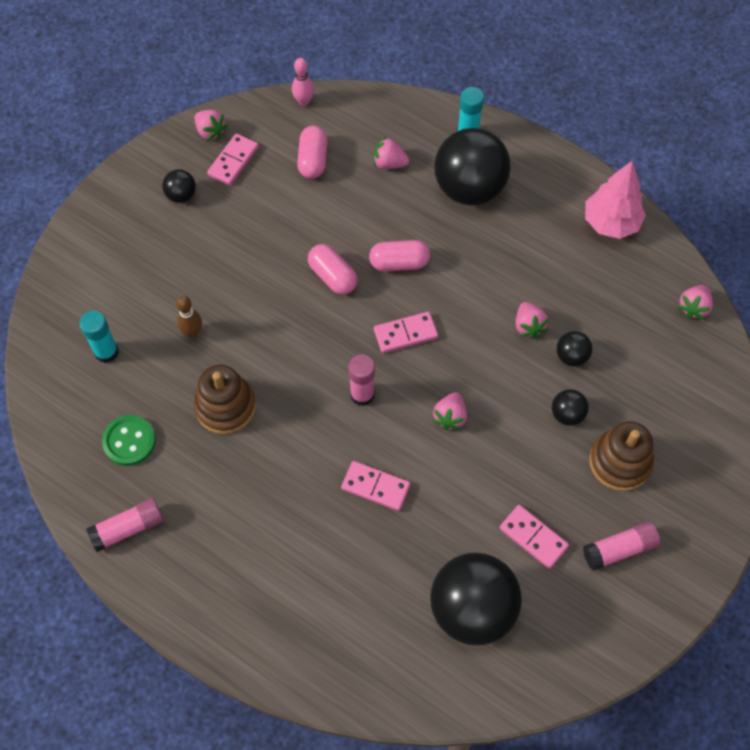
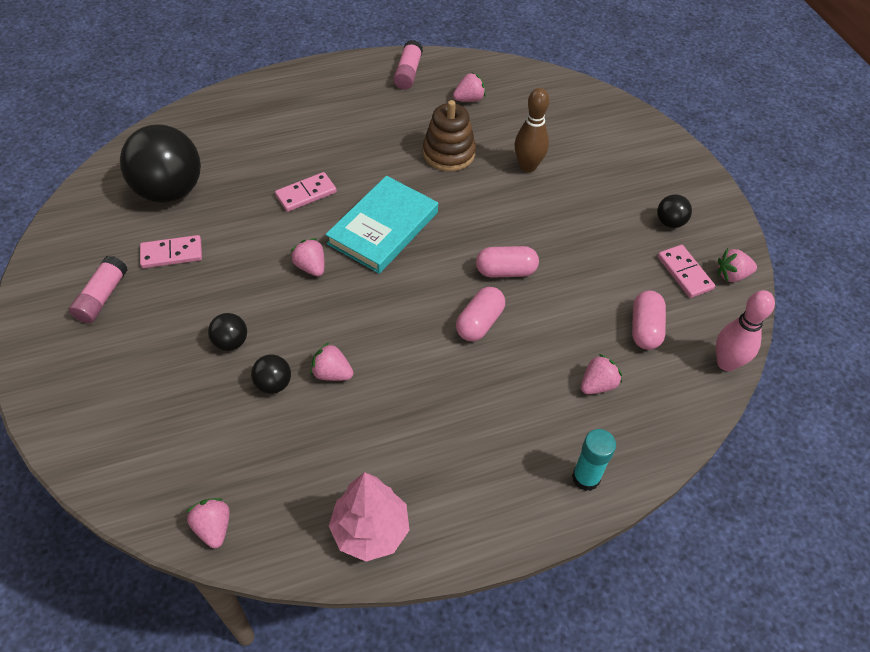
camera: 125 degrees right, 10 degrees down
turquoise glue stick [80,311,119,363] -> none
green button [102,415,156,466] -> pink strawberry [453,72,486,102]
brown bowling pin [176,296,202,338] -> brown bowling pin [515,88,549,173], size x1.52
pink bowling pin [292,58,314,106] -> pink bowling pin [716,290,775,371], size x1.52
pink capsule [297,125,328,179] -> pink capsule turned 60 degrees clockwise [632,290,666,350]
pink glue stick [348,355,375,406] -> turquoise book [325,176,438,274]
pink domino [374,312,438,353] -> none
black ball [434,128,511,205] -> none
brown stacking toy [589,421,654,491] -> none

